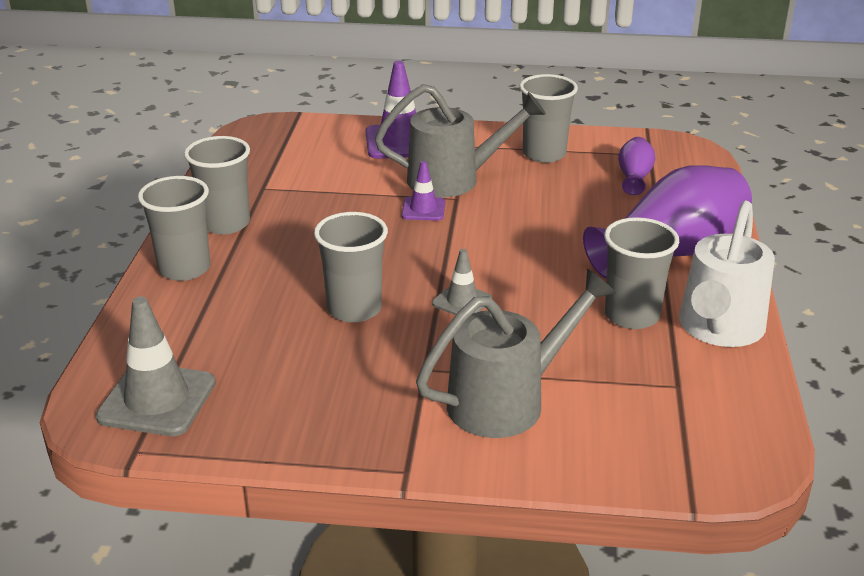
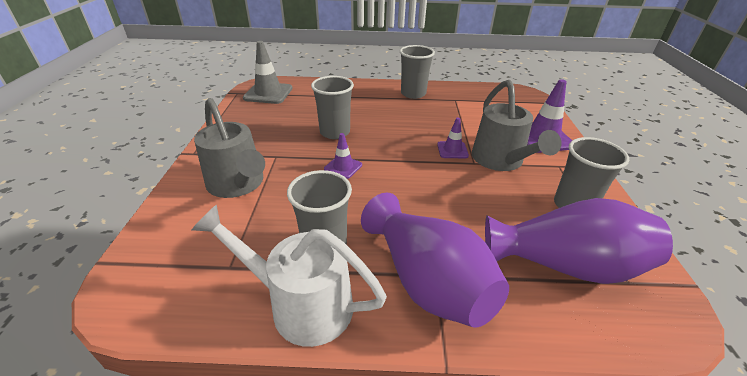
camera: 85 degrees right, 5 degrees up
grey cup [138,176,210,281] -> none
grey traffic cone [432,249,492,315] -> purple traffic cone [324,133,362,179]
purple vase [618,137,655,195] -> purple vase [485,198,673,284], size x2.14

